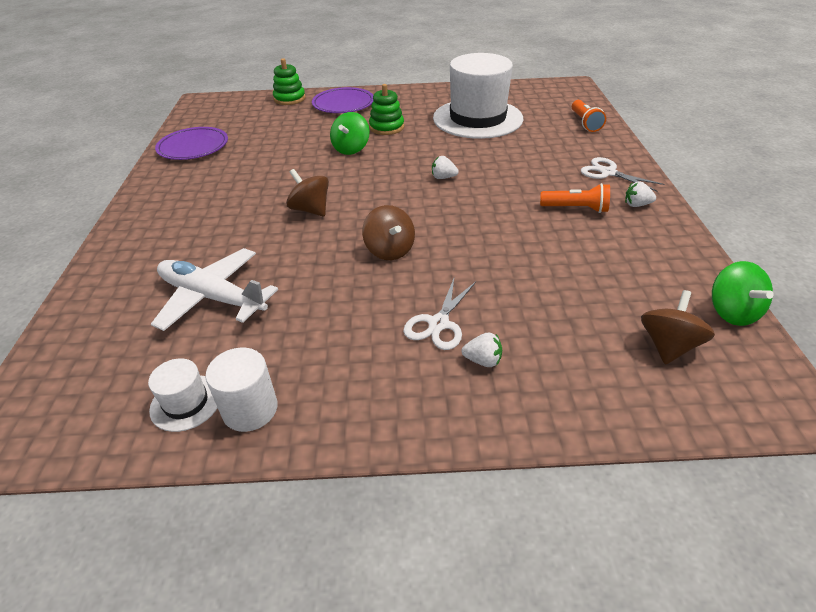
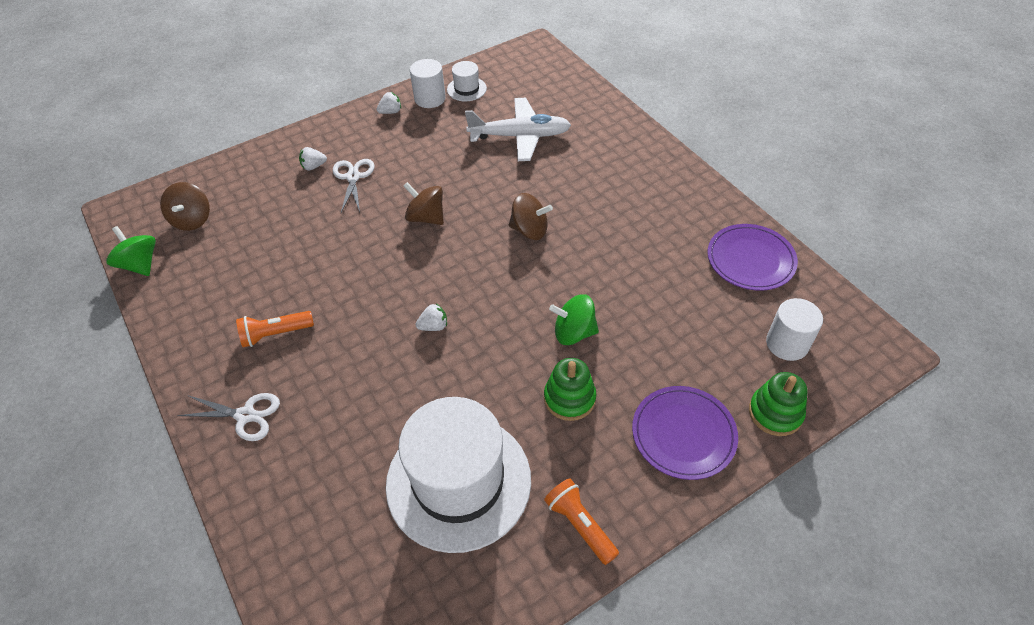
camera: 150 degrees right, 10 degrees up
green spinning top [330,112,370,155] -> green spinning top turned 75 degrees counterclockwise [549,294,599,345]
orange flashlight [572,100,606,132] -> orange flashlight moved to [544,478,619,565]
white strawberry [625,182,656,207] -> white strawberry moved to [377,92,401,114]
none -> white cylinder [766,298,823,361]

